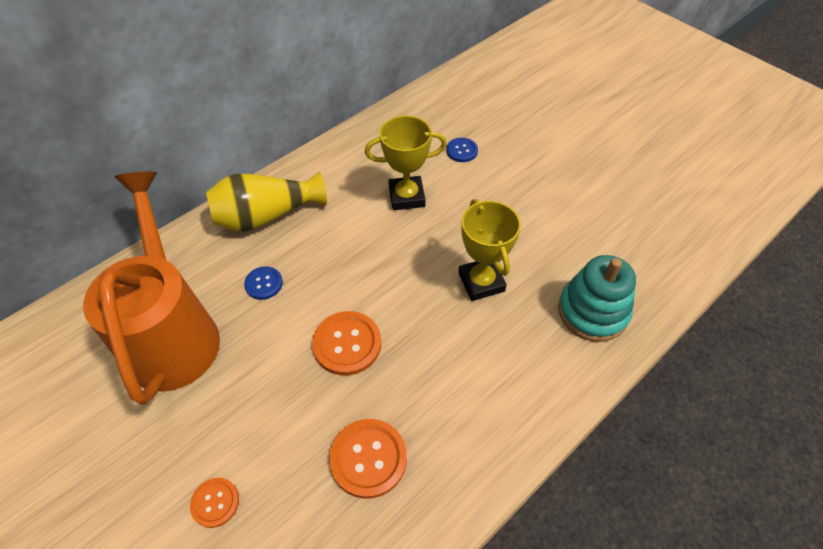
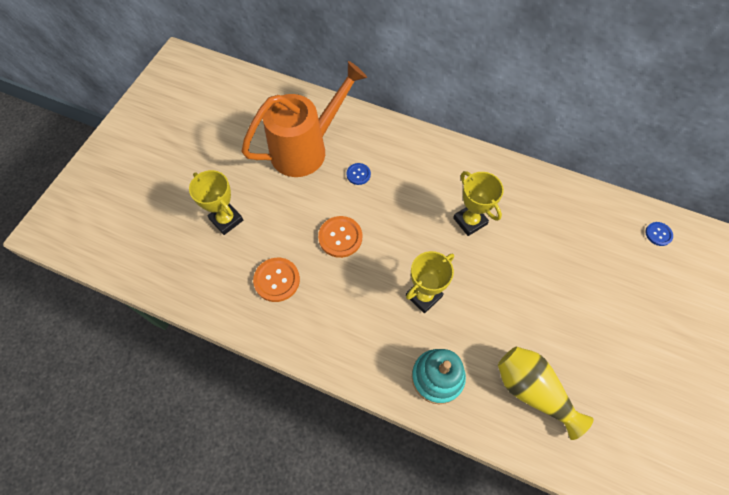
camera: 65 degrees right, 10 degrees up
orange button [190,478,239,528] -> yellow trophy [189,170,243,235]
yellow vase [206,172,327,232] -> yellow vase moved to [498,347,593,440]
blue button [446,138,478,162] -> blue button moved to [645,222,673,246]

